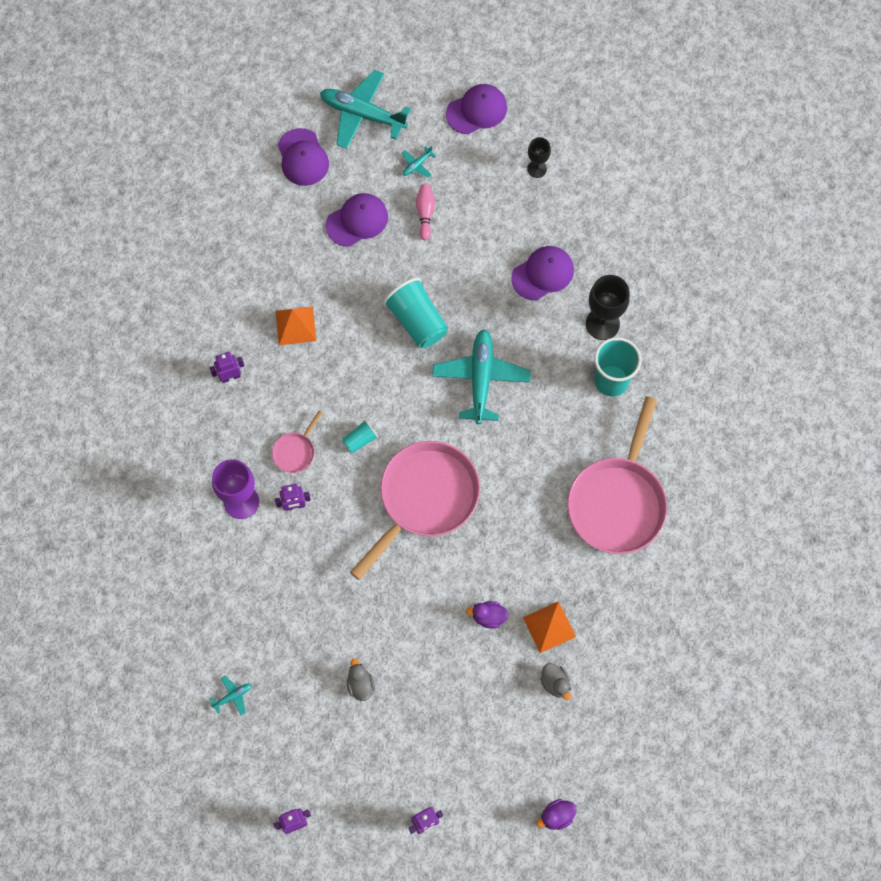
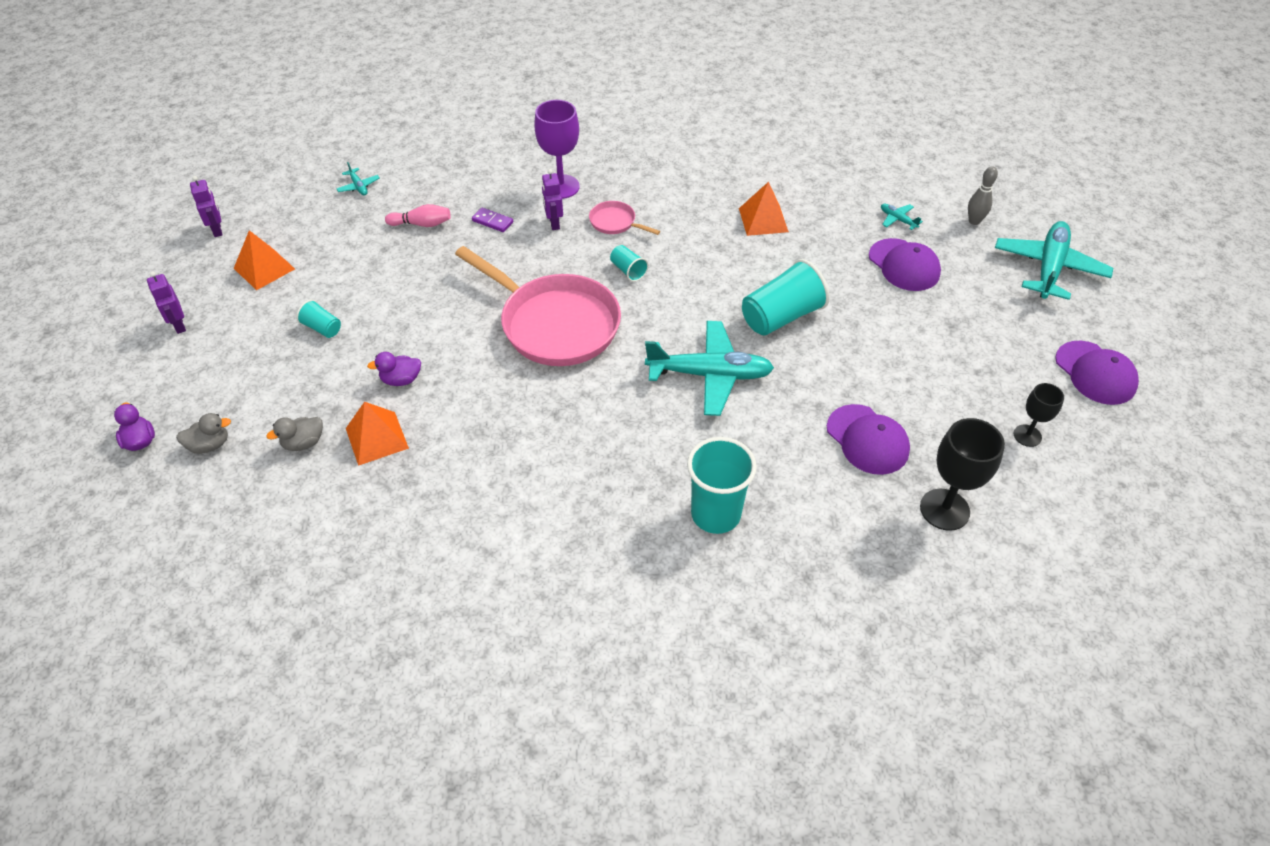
camera: 90 degrees right, 20 degrees down
purple robot [209,352,244,383] -> none
purple cap [278,128,329,186] -> grey bowling pin [968,166,998,225]
grey duck [347,658,375,701] -> grey duck moved to [176,413,231,454]
turquoise plane [402,146,436,178] -> turquoise plane moved to [881,204,923,230]
pink bowling pin [416,184,435,240] -> pink bowling pin moved to [385,204,451,227]
purple duck [466,601,509,628] -> purple duck turned 105 degrees counterclockwise [367,352,421,386]
pink pan [567,396,667,554] -> none
black goblet [586,275,630,340] -> black goblet moved to [920,418,1005,531]
none -> orange pyramid [234,230,295,290]
none -> turquoise cup [296,299,341,338]
none -> purple domino [472,208,513,232]

